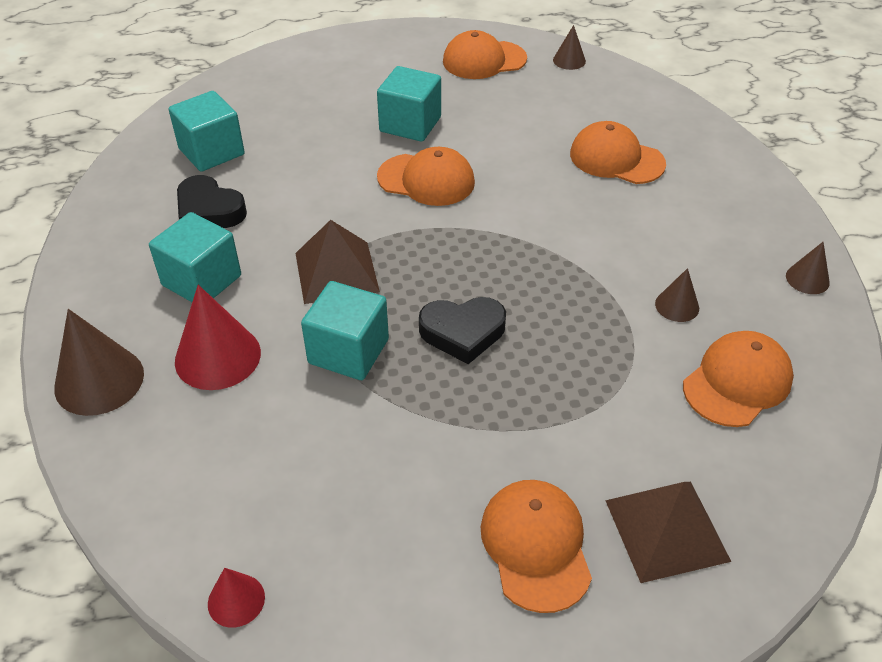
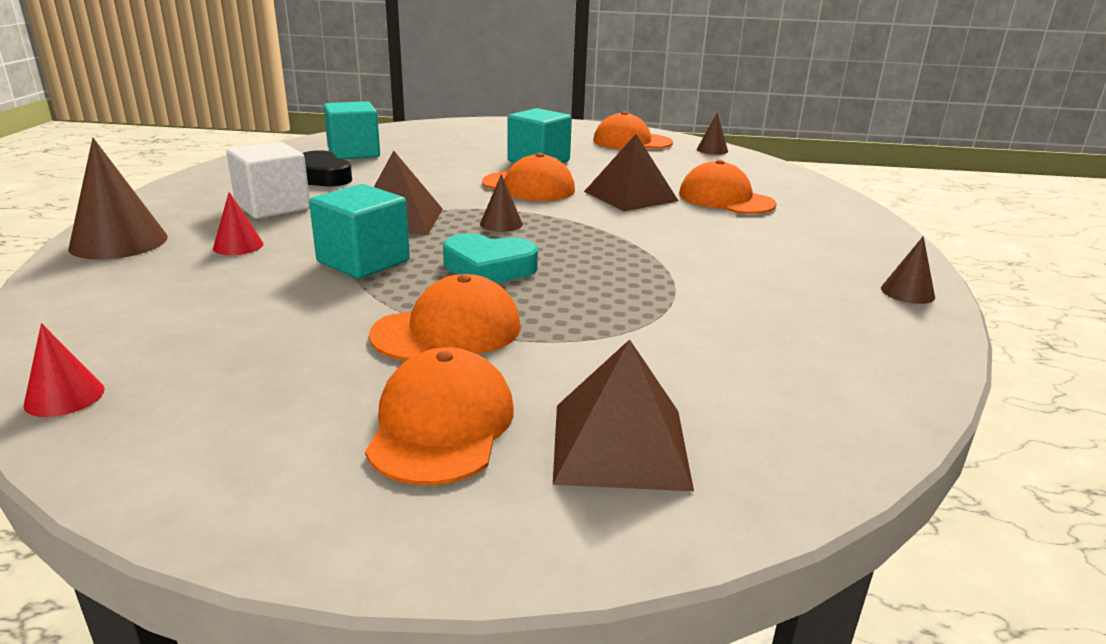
camera: 15 degrees right, 20 degrees down
turquoise cube [149,212,241,302] -> white cube [226,142,310,219]
red cone [175,285,261,390] -> red cone [213,192,264,255], size x0.54
black heart [419,297,506,364] -> turquoise heart [443,234,538,283]
brown cone [655,268,699,322] -> brown cone moved to [480,174,523,232]
orange cap [683,331,794,427] -> orange cap moved to [369,274,521,361]
none -> brown pyramid [584,134,678,211]

